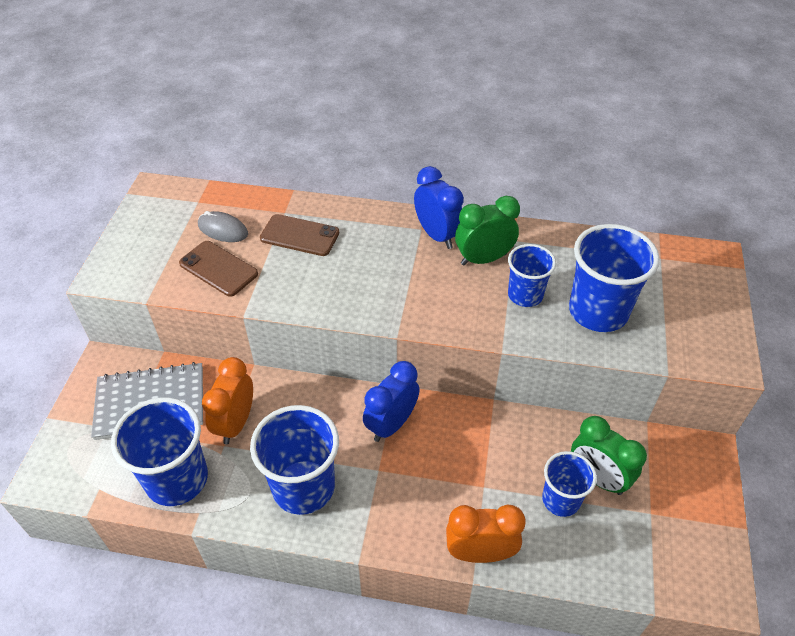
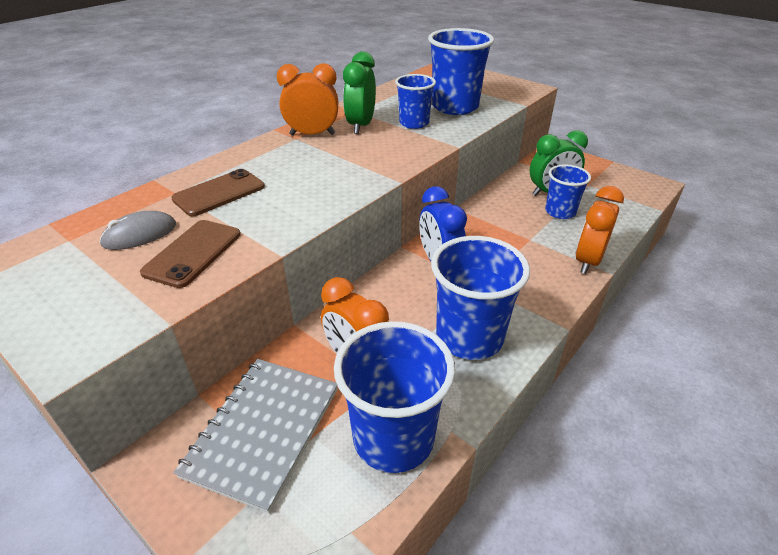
camera: 60 degrees left, 10 degrees down
brown phone [179,241,258,297] -> brown phone turned 45 degrees counterclockwise [140,220,240,288]
blue clock [414,166,464,249] -> orange clock [277,64,338,136]

